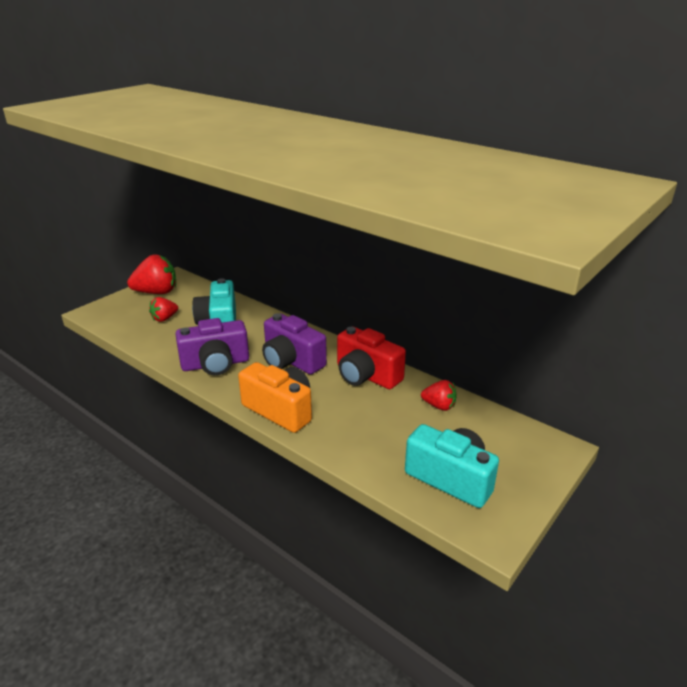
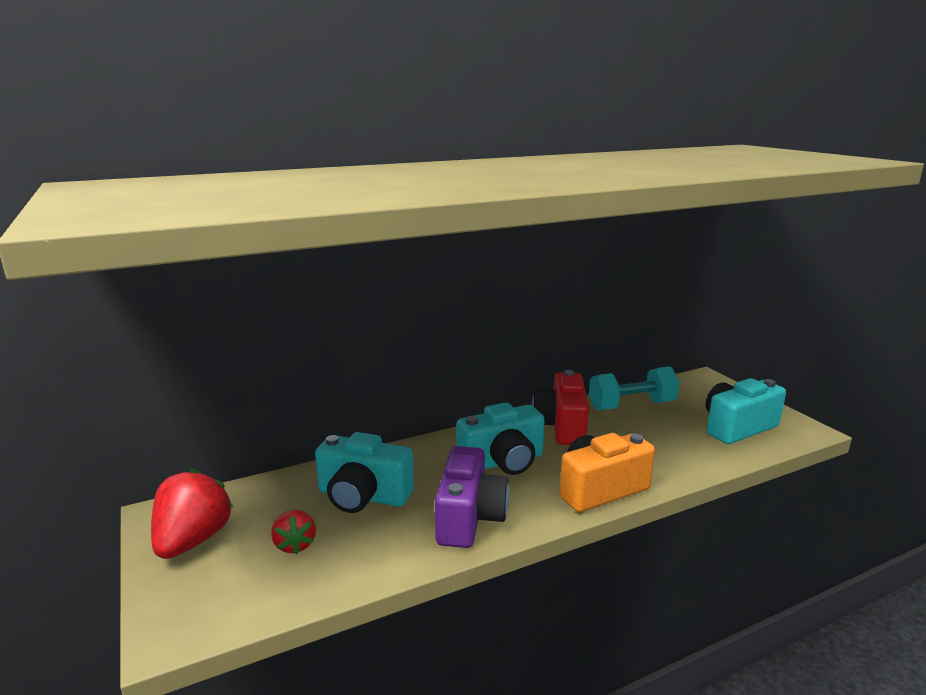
camera: 65 degrees left, 10 degrees down
purple camera [262,313,327,374] -> turquoise camera [456,402,545,475]
red camera [337,326,406,389] -> red camera turned 120 degrees clockwise [532,370,589,445]
red strawberry [421,380,457,411] -> turquoise dumbbell [589,366,680,410]

